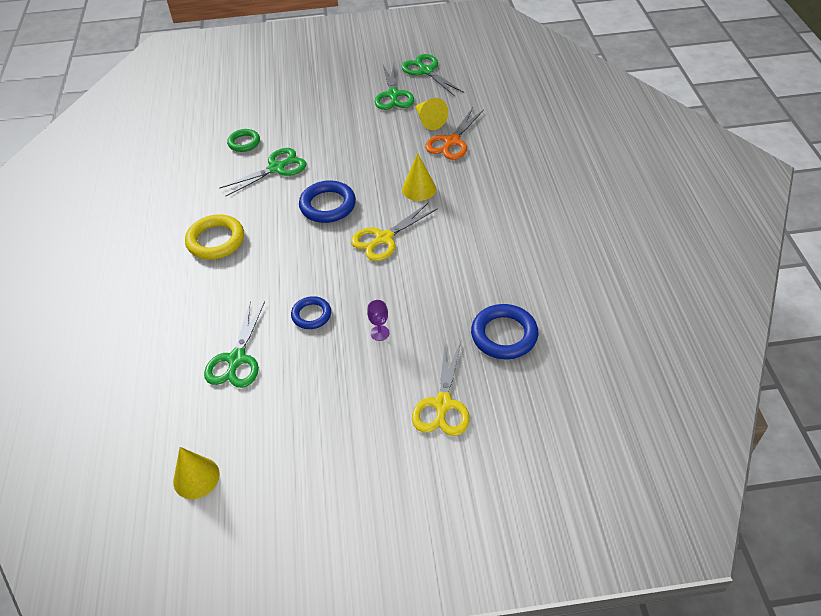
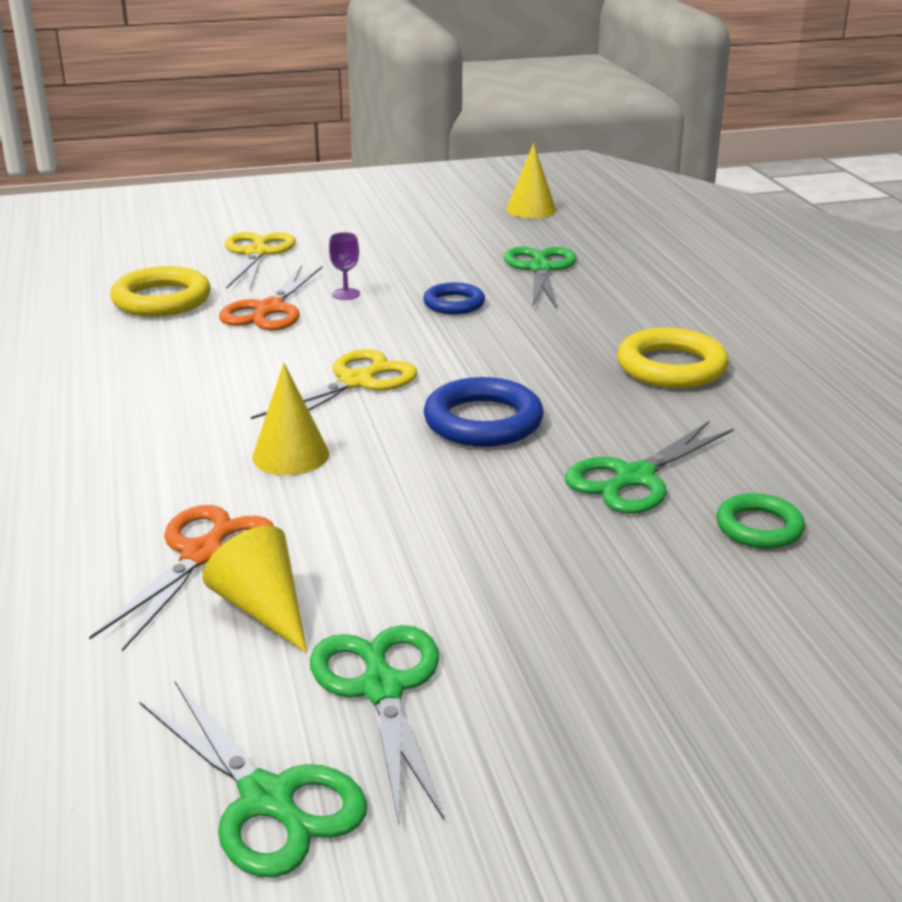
camera: 170 degrees right, 20 degrees down
blue ring [471,304,538,359] -> yellow ring [110,266,211,317]
none -> orange scissors [219,265,322,330]

